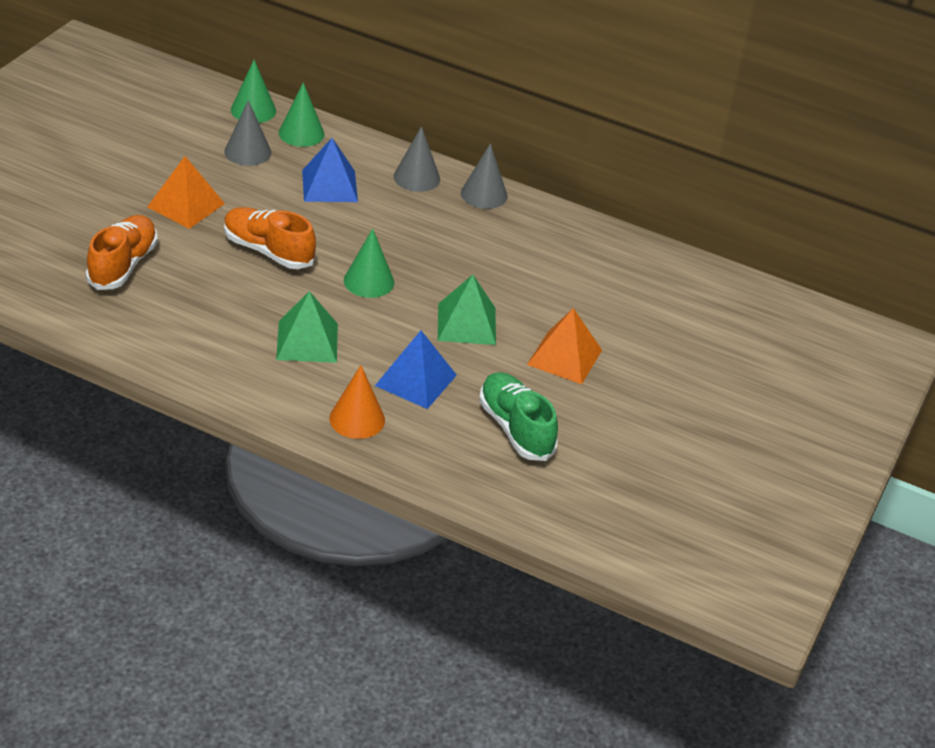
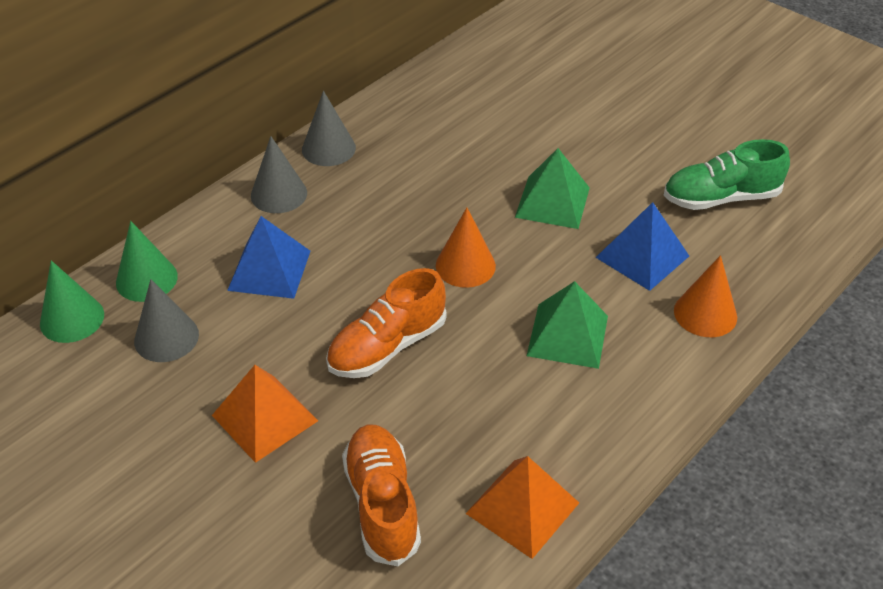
camera: 70 degrees left, 5 degrees up
orange shoe [86,215,158,290] -> orange shoe turned 45 degrees clockwise [342,425,421,566]
green cone [344,228,394,298] -> orange cone [436,208,496,288]
orange pyramid [527,308,602,384] -> orange pyramid moved to [465,456,579,559]

